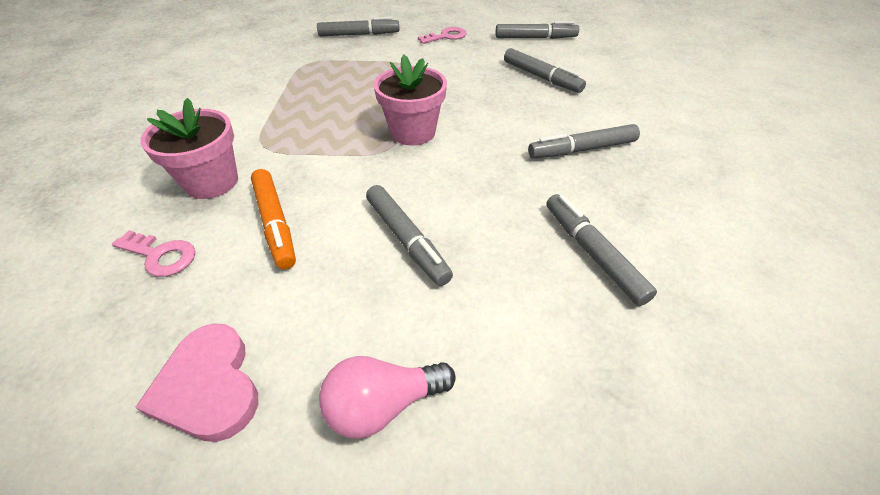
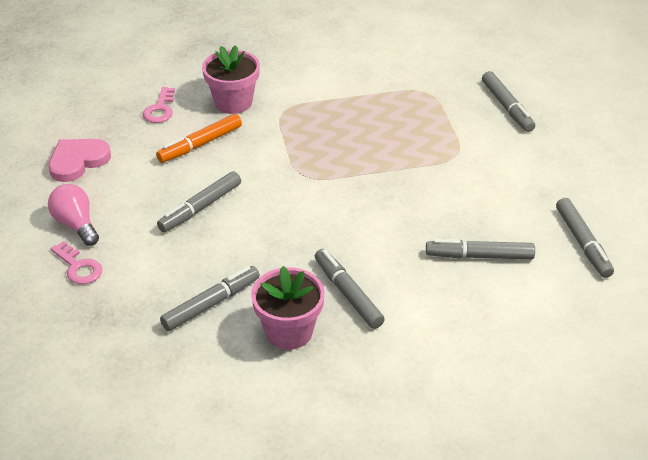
camera: 75 degrees right, 5 degrees down
pink flower pot [374,55,447,146] -> pink flower pot moved to [251,266,325,350]
pink key [418,27,467,44] -> pink key moved to [50,241,102,285]
grey marker [504,48,586,93] -> grey marker turned 60 degrees clockwise [426,239,535,259]

